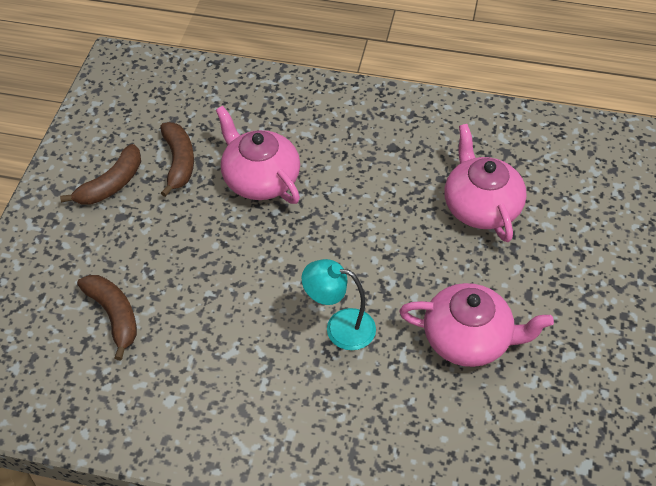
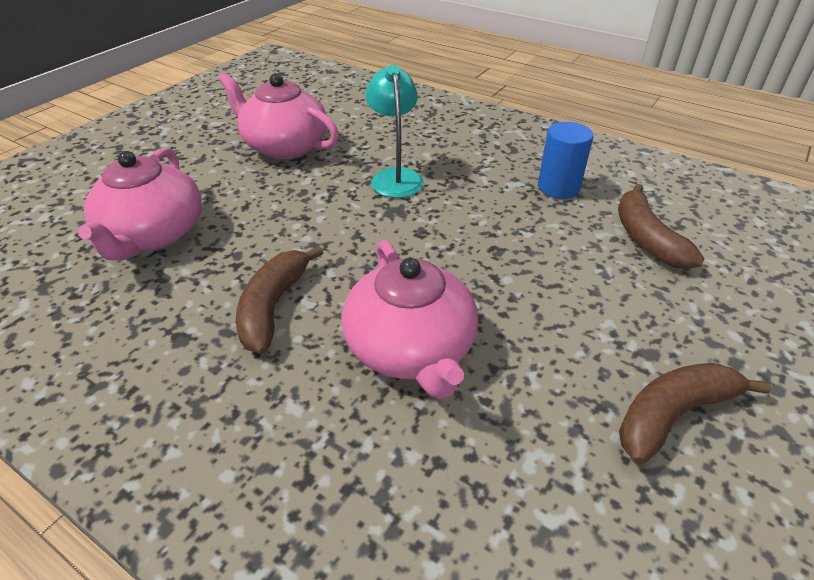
camera: 160 degrees left, 10 degrees down
brown banana [160,122,194,197] -> brown banana moved to [236,246,323,354]
turquoise lamp [302,259,376,350] -> turquoise lamp turned 135 degrees counterclockwise [365,65,424,198]
none -> blue cylinder [538,122,594,199]

